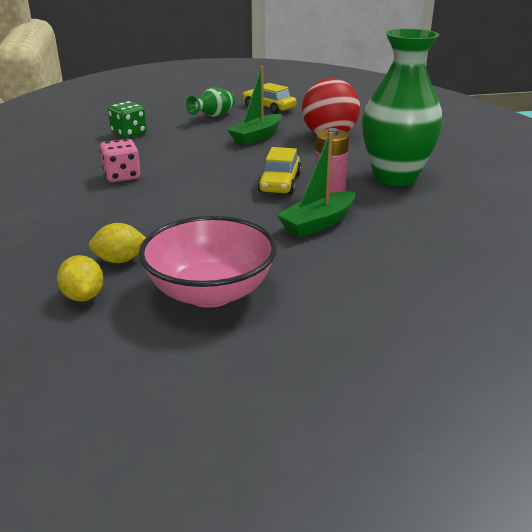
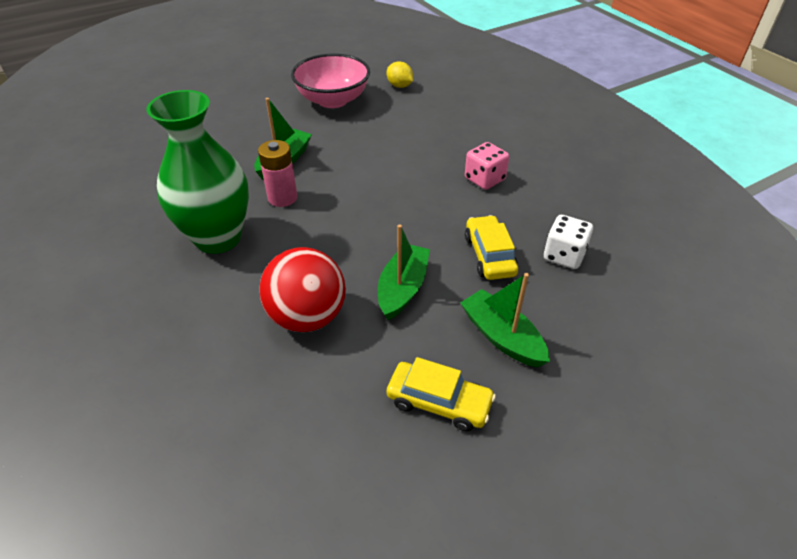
camera: 160 degrees right, 15 degrees up
yellow lemon [89,223,146,263] -> none
green dice [108,101,147,138] -> white dice [544,215,593,269]
green vase [186,87,235,117] -> green boat [460,273,550,367]
yellow car [258,147,302,195] -> yellow car moved to [465,215,518,280]

